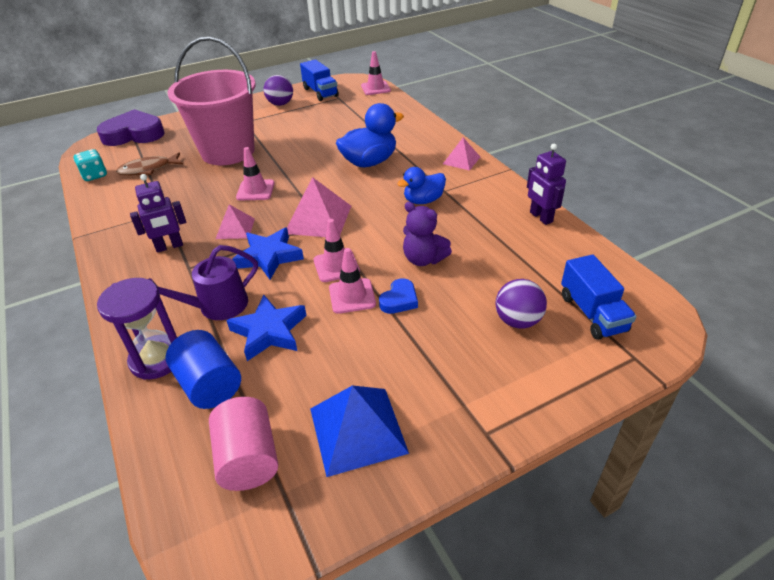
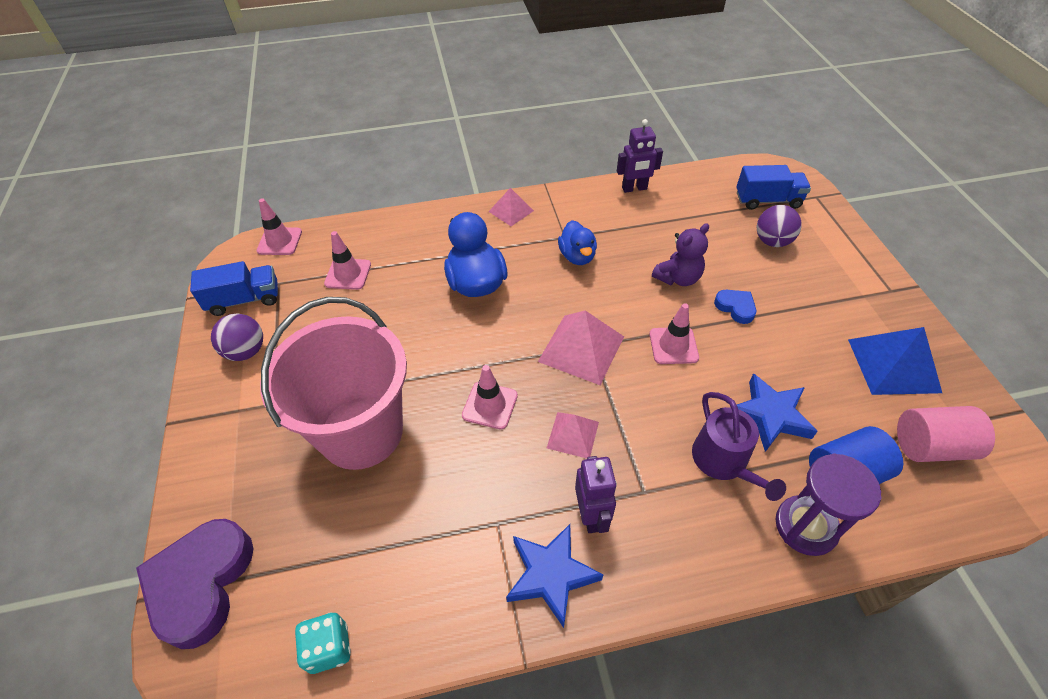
camera: 75 degrees left, 10 degrees up
brown fish [116,152,183,175] -> none
blue star [232,227,304,280] -> blue star moved to [506,524,603,628]
pink traffic cone [329,248,376,314] -> pink traffic cone moved to [324,231,371,290]

